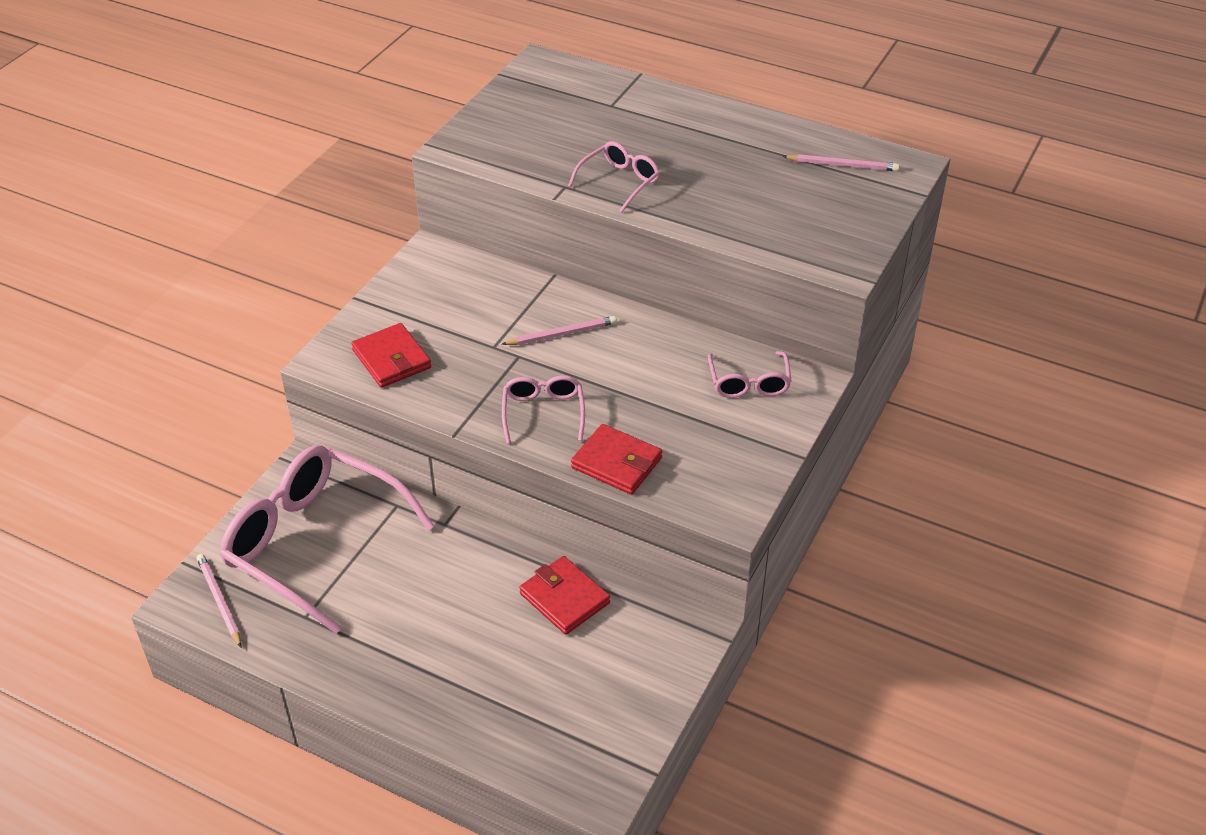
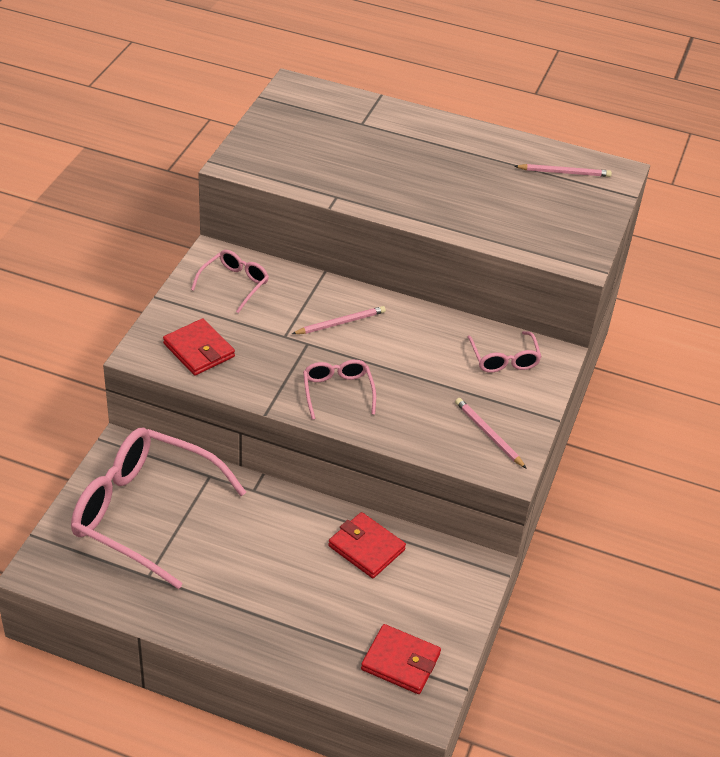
camera: 10 degrees left, 0 degrees up
pink pencil [197,554,241,647] -> pink pencil moved to [455,398,527,469]
pink glasses [568,141,660,213] -> pink glasses moved to [191,250,269,313]
red wallet [571,424,662,495] -> red wallet moved to [361,624,441,694]

